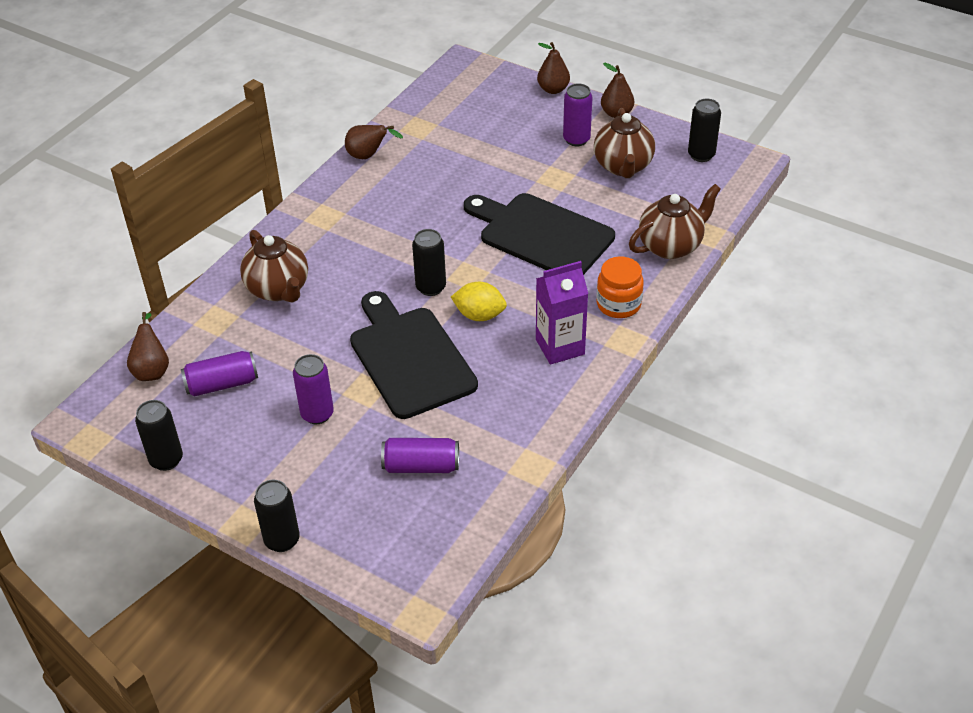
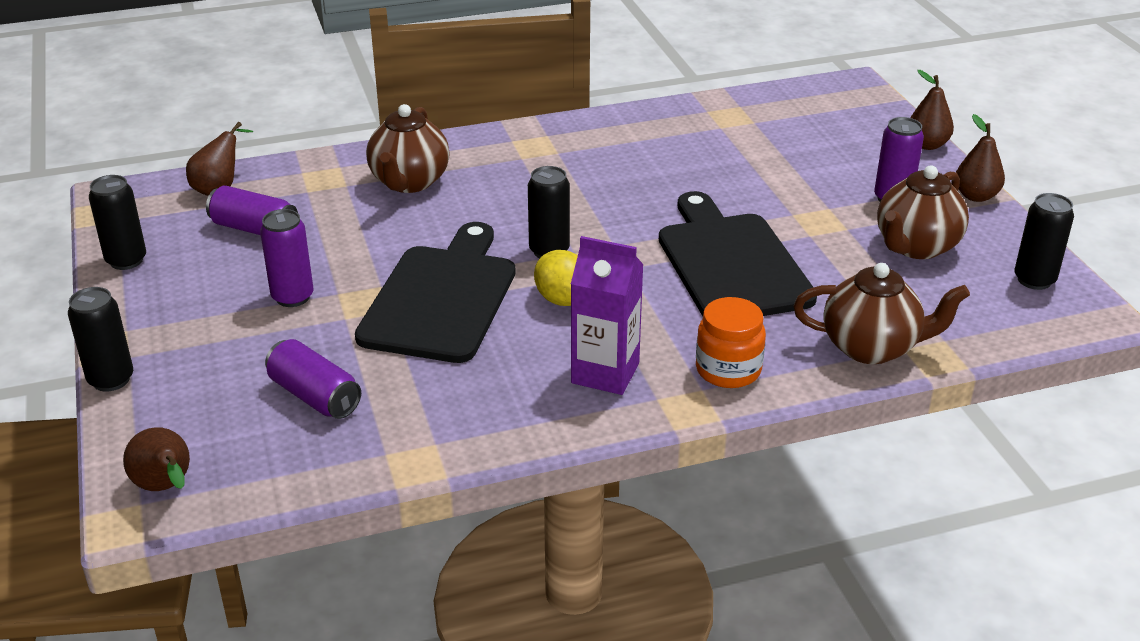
camera: 40 degrees right, 10 degrees down
brown pear [345,125,403,159] -> brown pear moved to [123,427,190,491]

